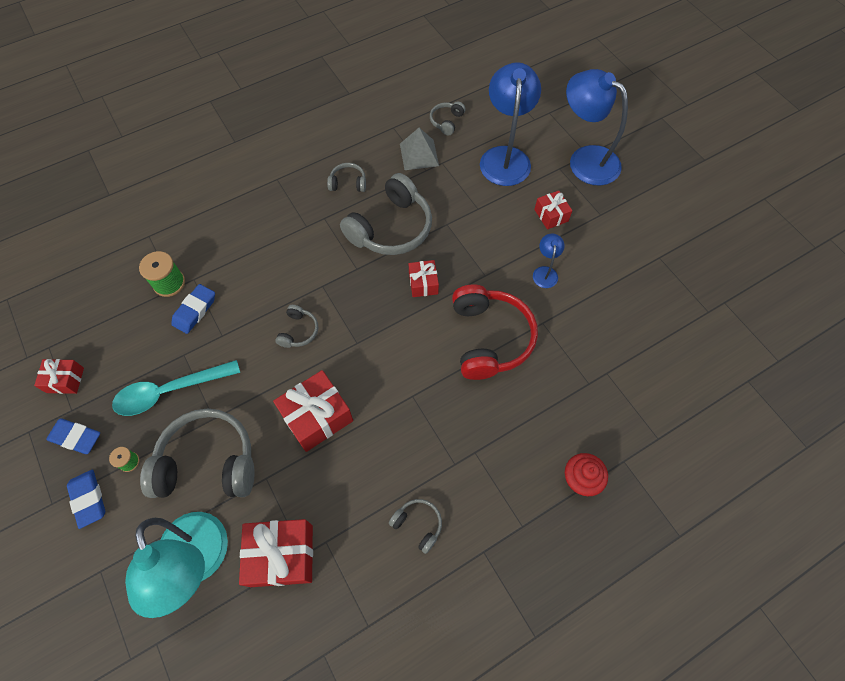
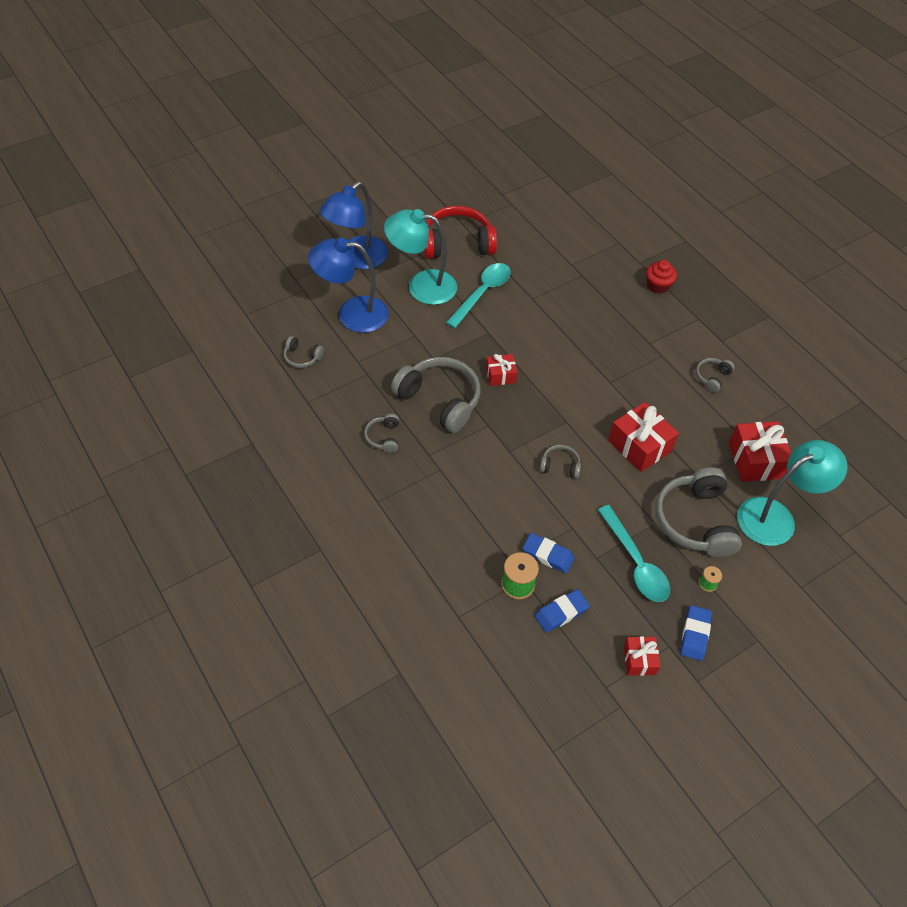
camera: 95 degrees left, 10 degrees down
blue eraser [67,470,105,529] -> blue eraser moved to [535,589,590,633]
grey pyramid [400,128,439,170] -> none
red headphones [452,285,538,380] -> red headphones moved to [424,206,497,259]
blue lamp [533,234,565,288] -> turquoise spoon [446,263,511,328]
red gift [534,190,573,229] -> turquoise lamp [384,209,457,305]

